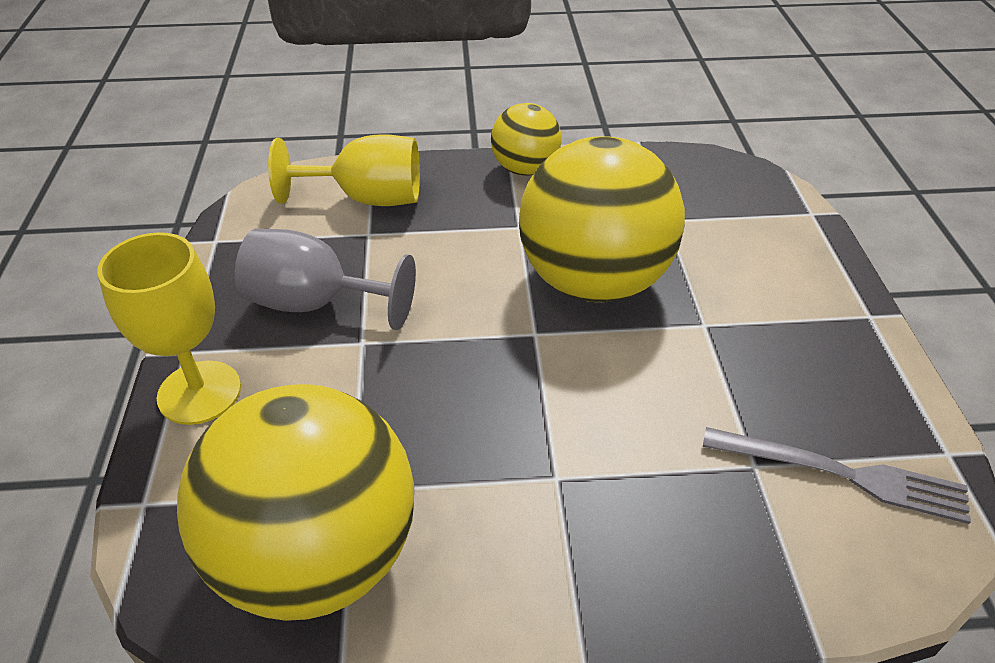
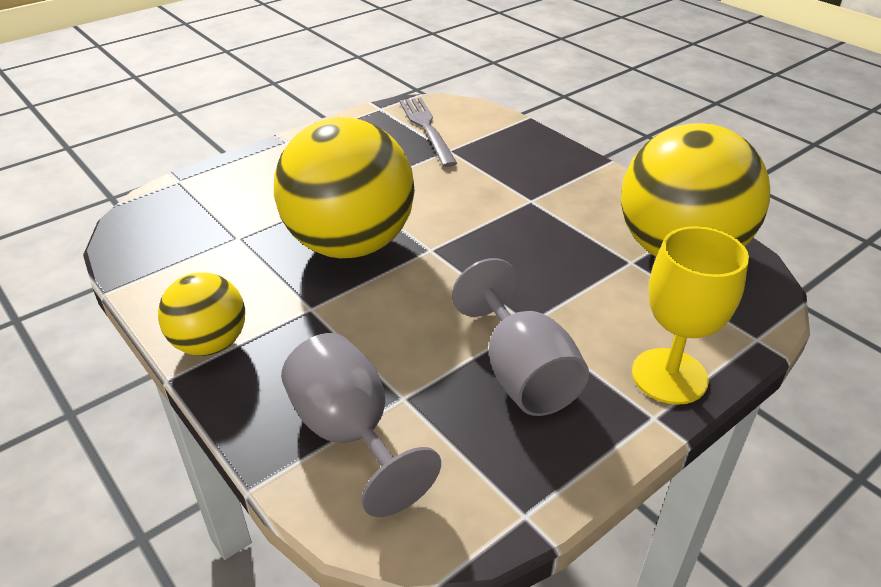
camera: 125 degrees left, 5 degrees down
yellow goblet [268,134,420,206] -> grey goblet [281,333,441,517]

